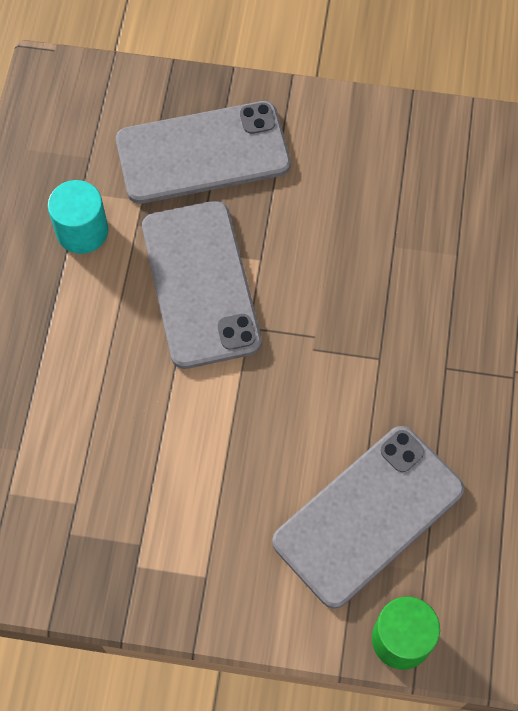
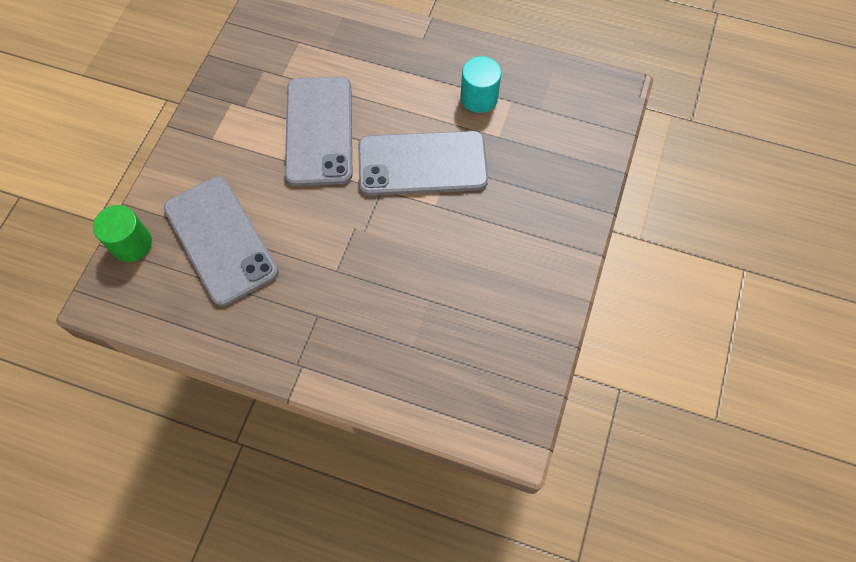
camera: 100 degrees right, 0 degrees up
grey phone [116,101,291,204] -> grey phone moved to [285,76,352,186]

